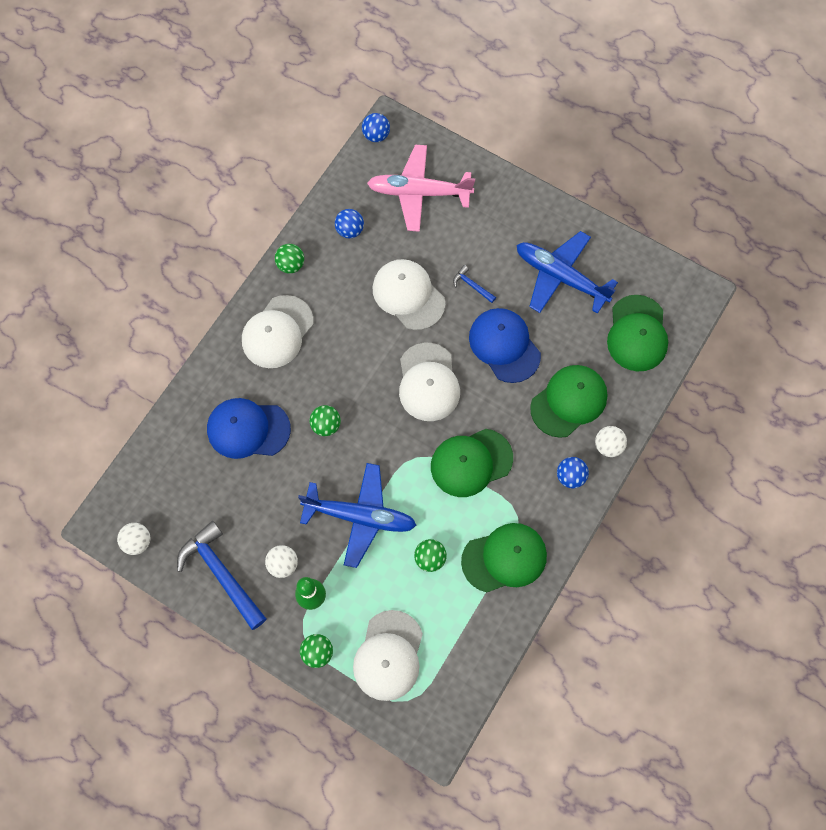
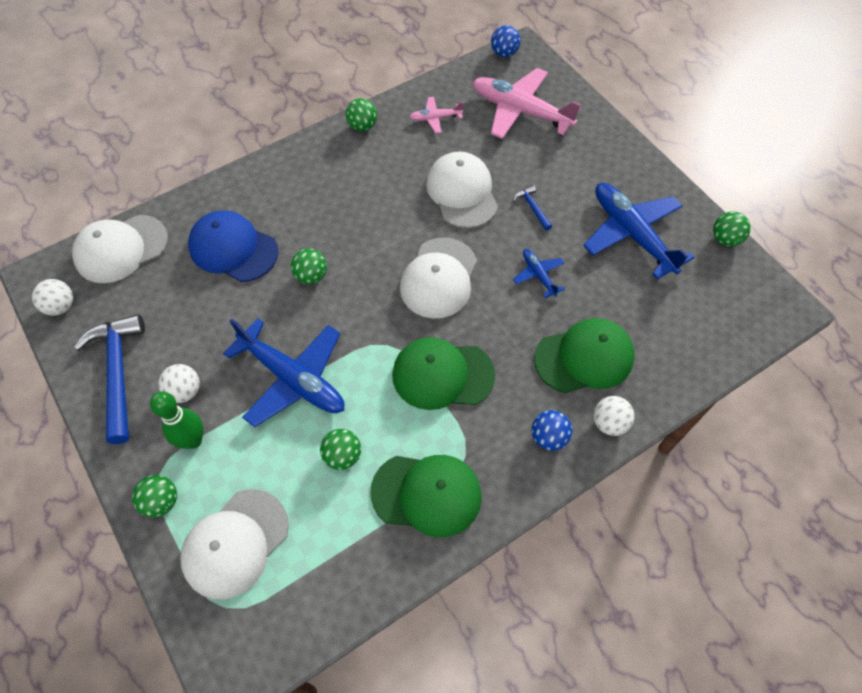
camera: 25 degrees right, 10 degrees down
white cap [242,295,314,368] -> white cap moved to [72,215,168,283]
blue ball [335,209,364,239] -> pink plane [410,97,464,134]
blue cap [469,308,541,383] -> blue plane [513,249,565,298]
green cap [607,295,668,372] -> none
none -> green ball [713,211,751,247]

